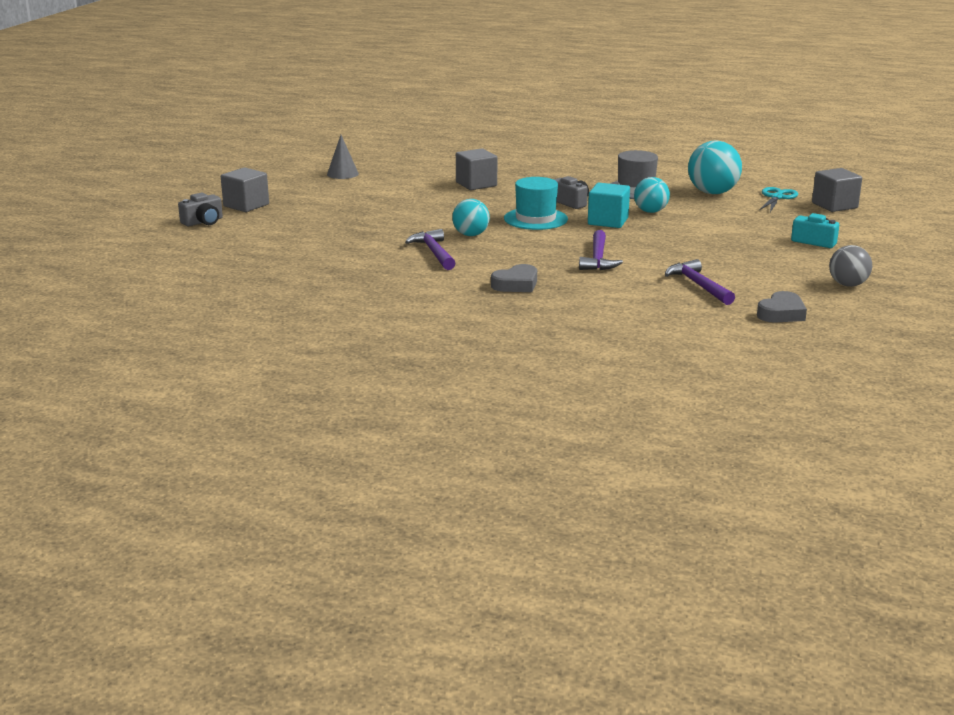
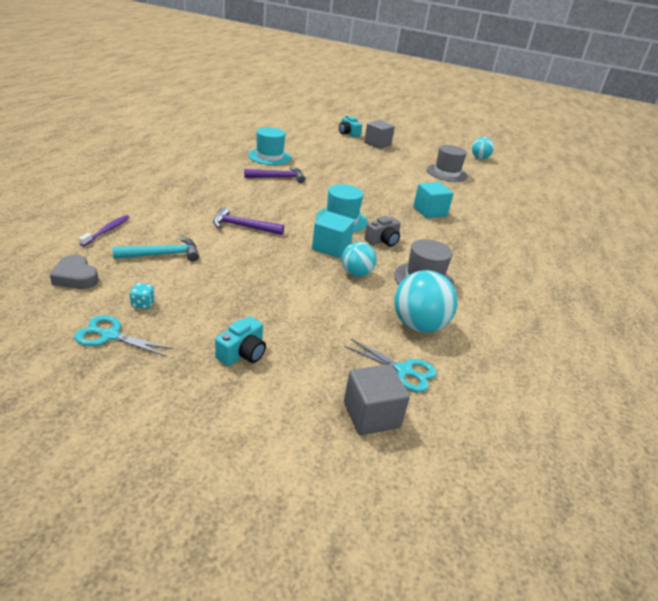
camera: 90 degrees right, 10 degrees up
grey camera [178,193,223,226] -> turquoise camera [339,116,362,137]
grey cone [327,135,359,179] -> grey hat [427,145,468,182]
turquoise ball [452,199,490,236] -> turquoise ball moved to [472,137,494,159]
grey cube [456,148,497,190] -> turquoise cube [413,182,454,218]
grey heart [491,264,537,292] -> none
purple hammer [665,259,735,305] -> turquoise hammer [113,237,199,261]
grey ball [829,245,872,287] -> turquoise scissors [74,315,173,356]
none -> purple toothbrush [79,215,130,246]
none -> turquoise dice [130,283,155,309]
none -> turquoise hat [248,127,291,165]

